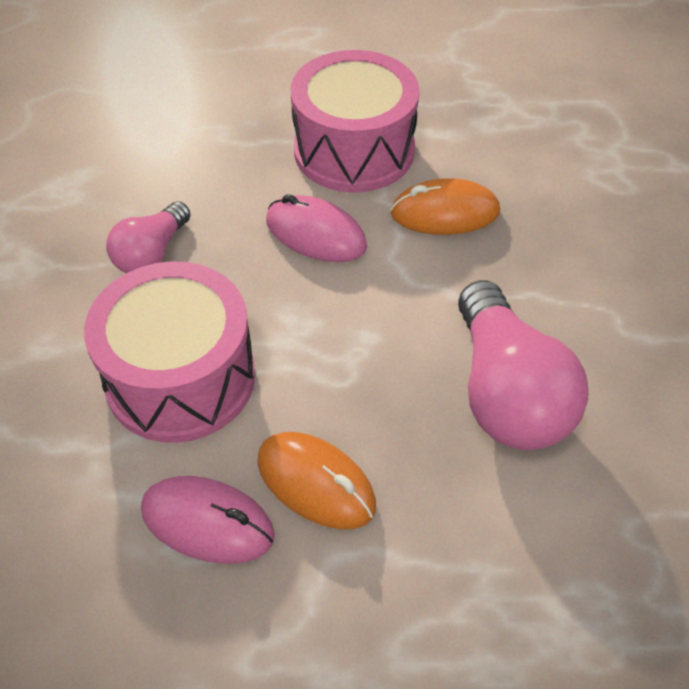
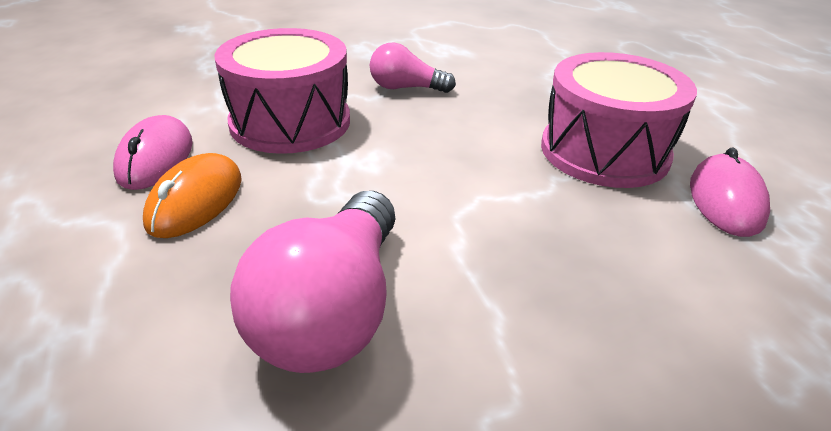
camera: 70 degrees right, 15 degrees down
pink mouse [266,194,367,262] -> pink mouse moved to [690,147,770,237]
orange mouse [390,178,500,235] -> none
pink light bulb [458,280,589,450] -> pink light bulb turned 45 degrees counterclockwise [230,191,395,373]

